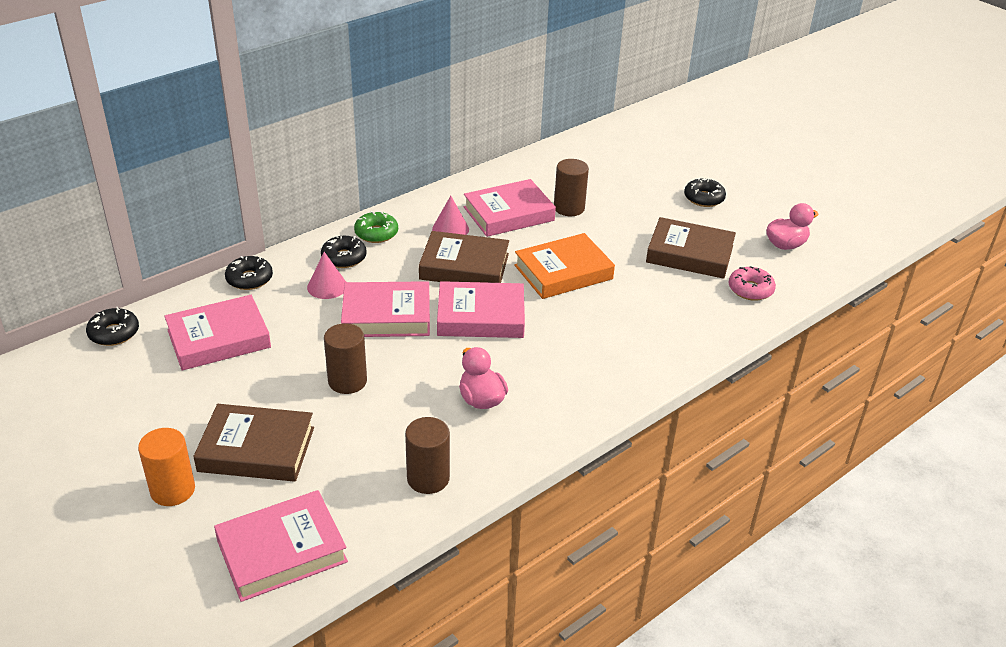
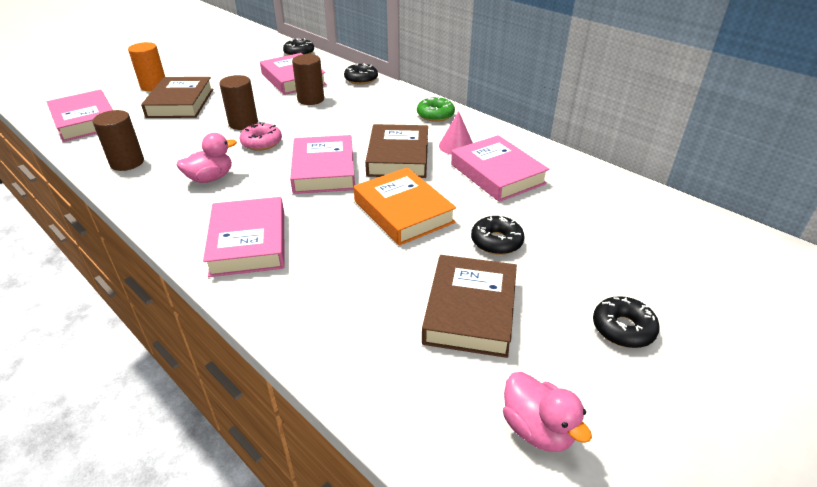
camera: 85 degrees right, 0 degrees up
pink cone [307,252,346,299] -> none
black donut [321,235,367,268] -> black donut moved to [471,215,524,255]
pink book [341,281,430,337] -> pink book moved to [203,197,285,277]
brown cylinder [554,159,589,216] -> brown cylinder moved to [292,54,324,105]
pink donut [729,266,776,301] -> pink donut moved to [239,122,282,151]

